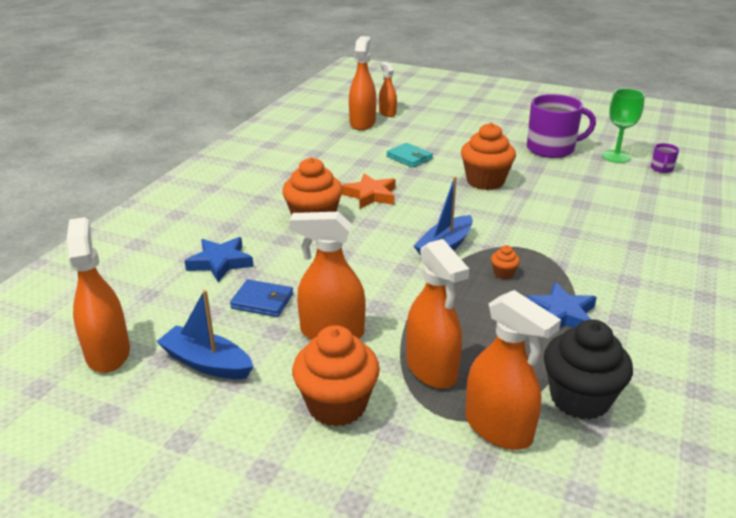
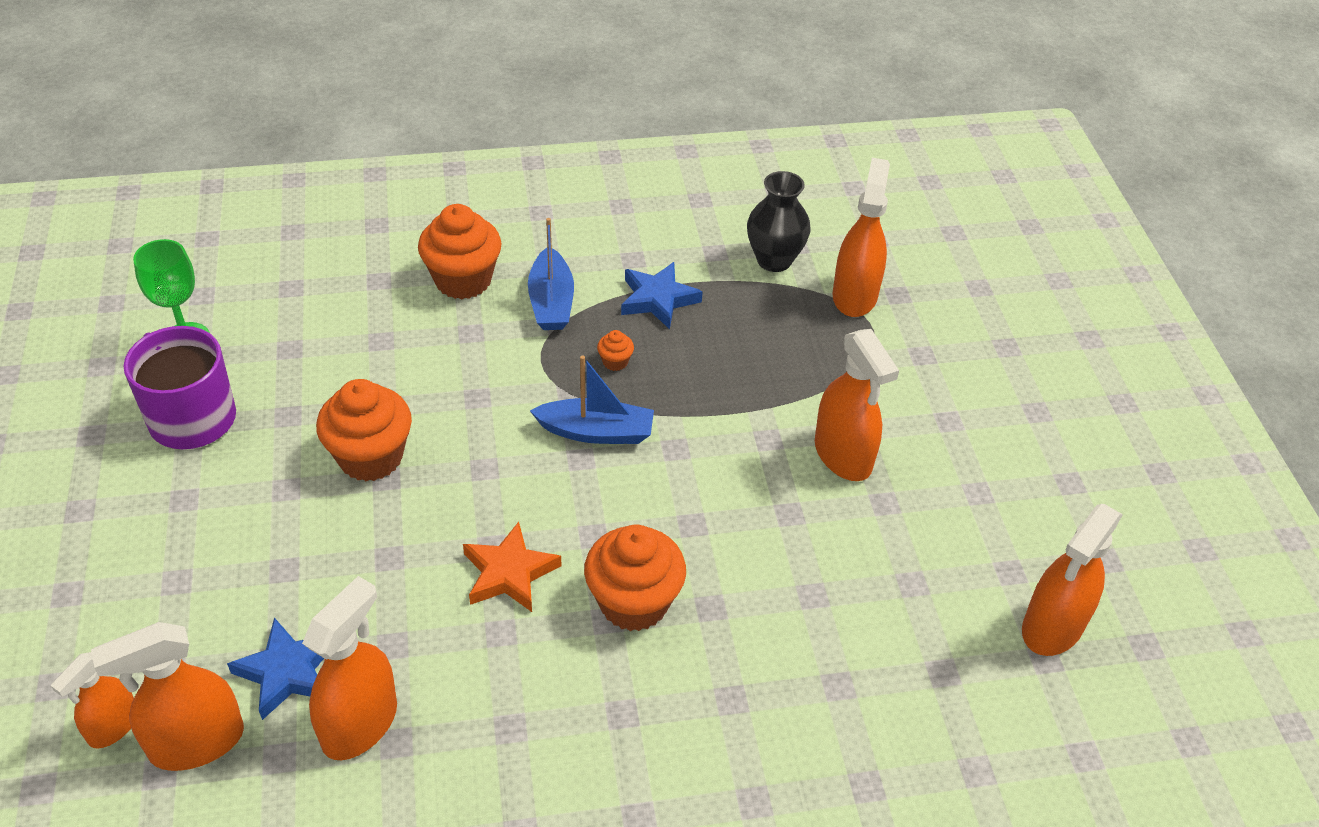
camera: 125 degrees left, 15 degrees up
blue boat [156,290,254,379] -> blue boat moved to [528,218,574,330]
blue star [185,237,254,282] -> blue star moved to [227,617,324,720]
blue wallet [230,279,293,317] -> none
orange cupcake [292,325,380,427] -> orange cupcake moved to [418,204,501,299]
turquoise wallet [386,143,433,168] -> none
orange spray bottle [406,239,469,389] -> orange spray bottle moved to [302,576,397,760]
black cupcake [544,319,633,420] -> black vase [747,171,811,272]
purple mug [651,143,679,173] -> none

